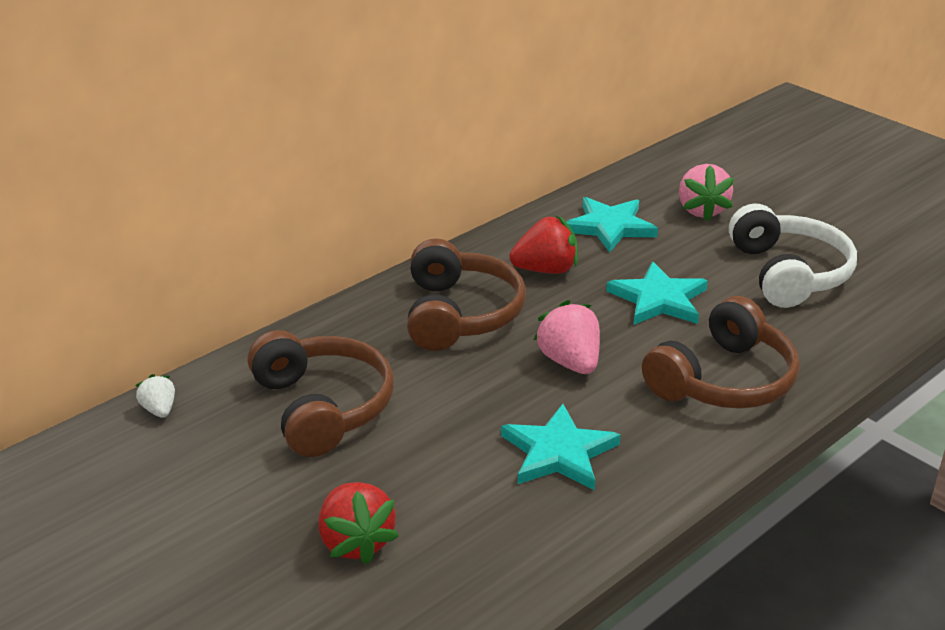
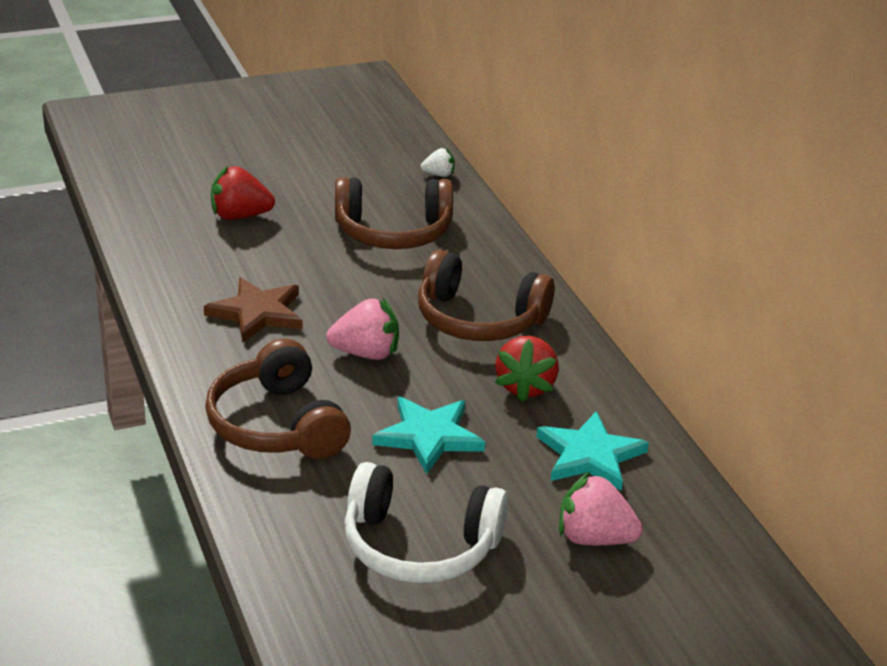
camera: 110 degrees right, 0 degrees up
turquoise star [501,404,621,490] -> brown star [204,277,302,342]

